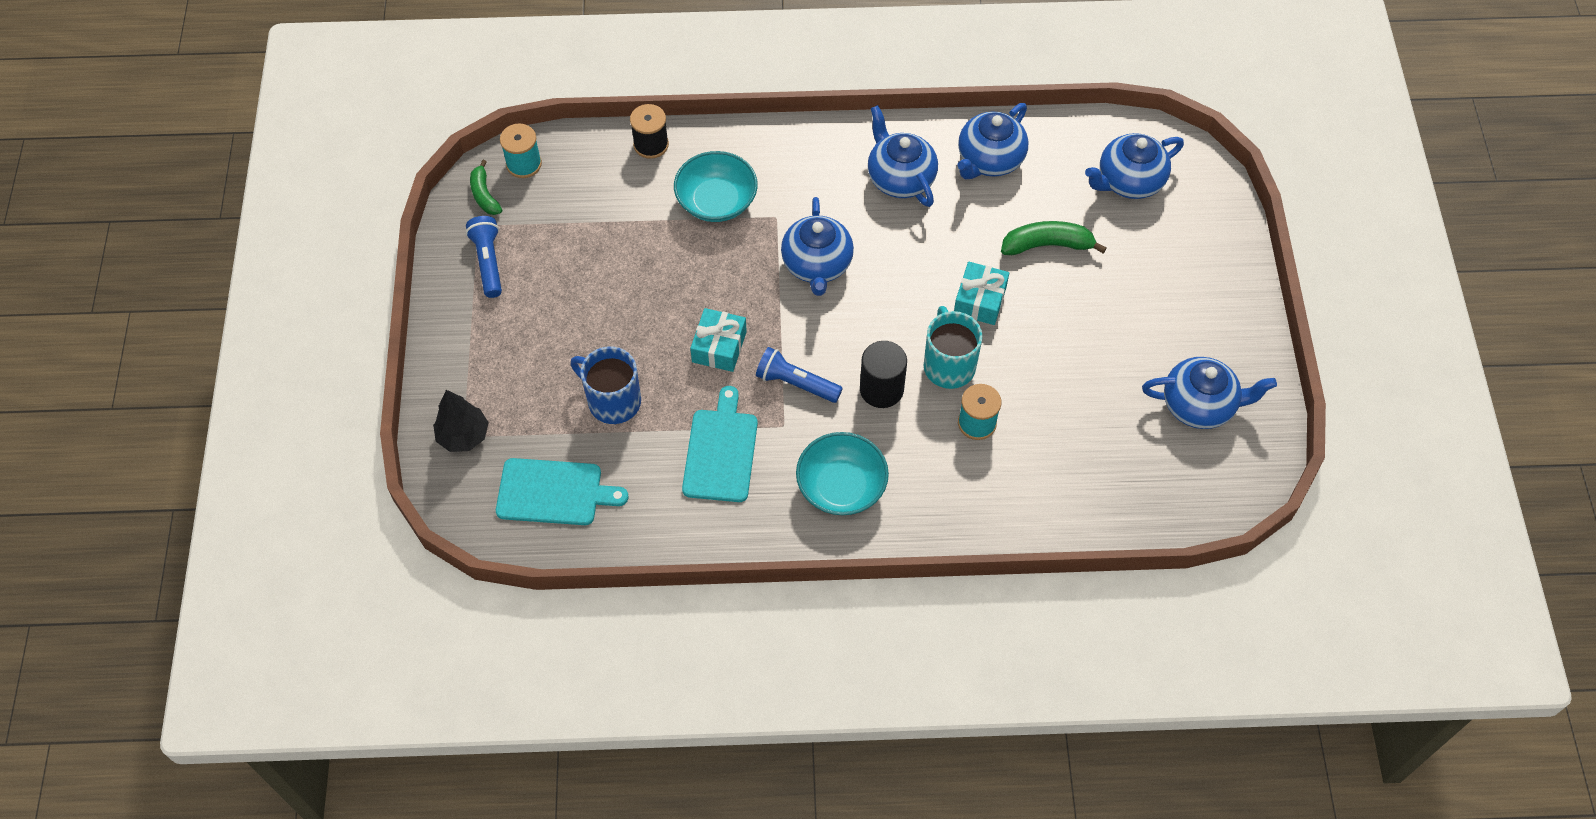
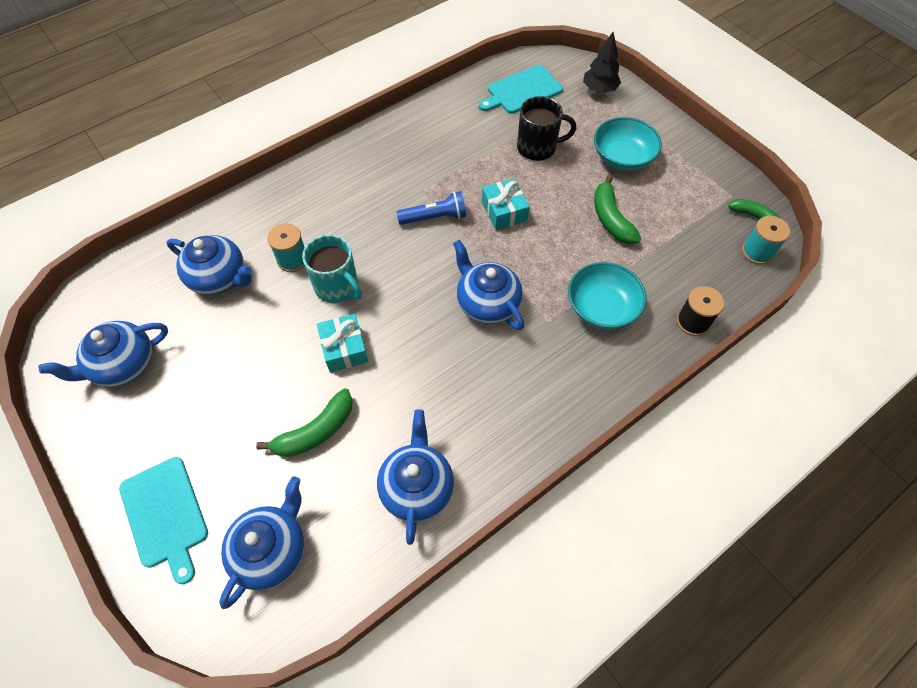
camera: 145 degrees right, 0 degrees up
blue flashlight [466,216,502,298] -> none
blue mug [571,346,641,424] -> black mug [517,96,576,161]
turquoise cutting board [682,386,758,502] -> turquoise cutting board moved to [119,457,208,584]
turquoise bowl [796,432,889,515] -> turquoise bowl moved to [594,117,662,171]
black cylinder [860,341,907,408] -> none
blue teapot [868,105,938,207] -> blue teapot moved to [167,235,252,295]
none -> green banana [594,175,641,244]

